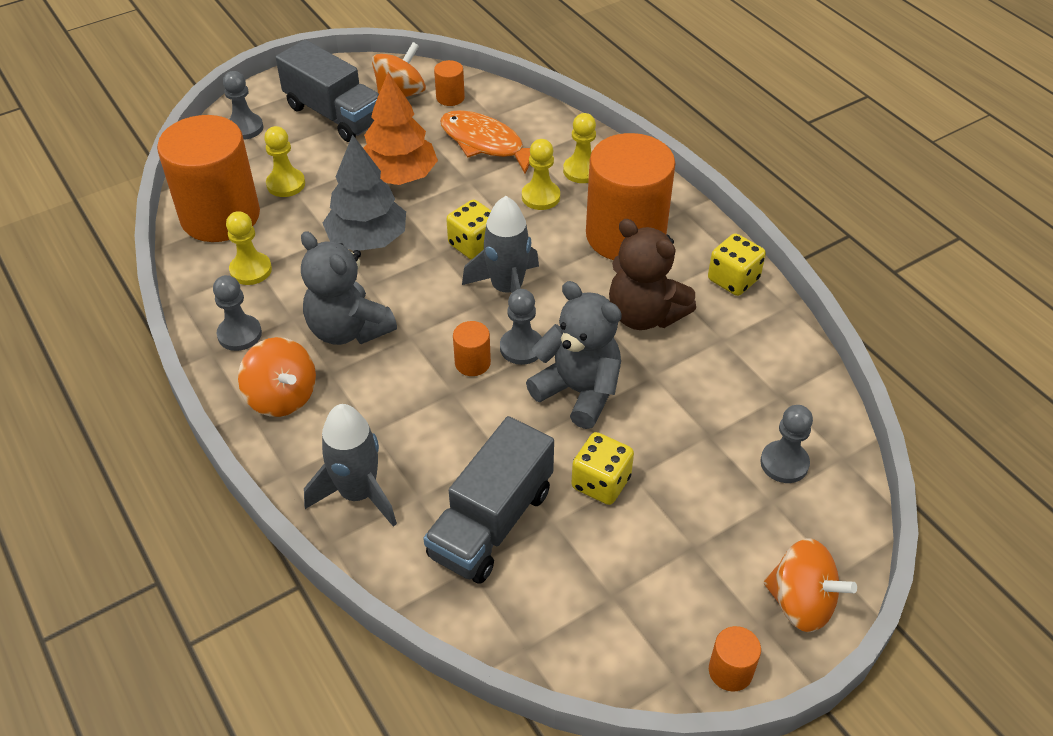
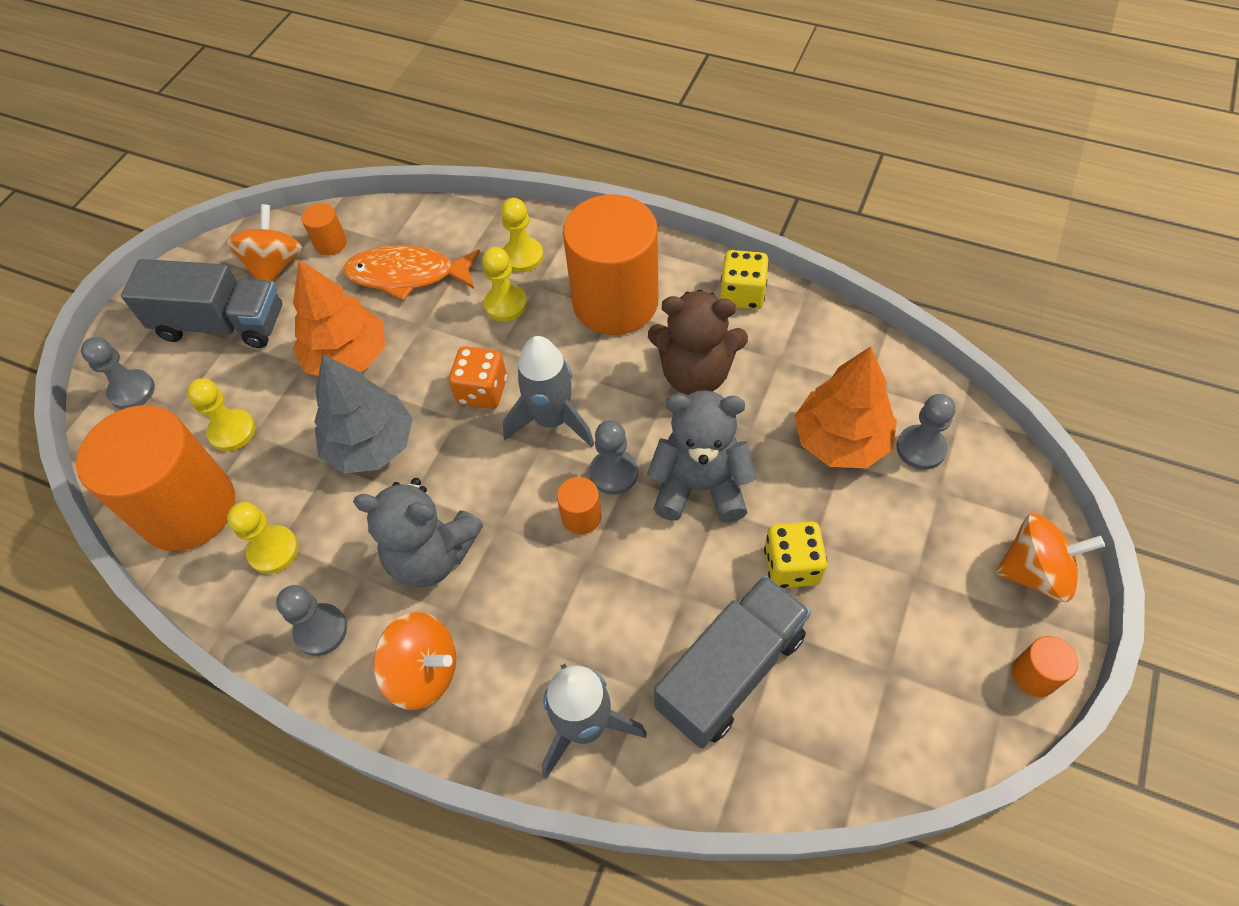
camera: 30 degrees left, 10 degrees up
grey truck [423,416,554,584] -> grey truck turned 135 degrees counterclockwise [654,575,811,748]
yellow dice [446,200,491,260] -> orange dice [449,346,507,409]
none -> orange tree [794,346,897,468]

